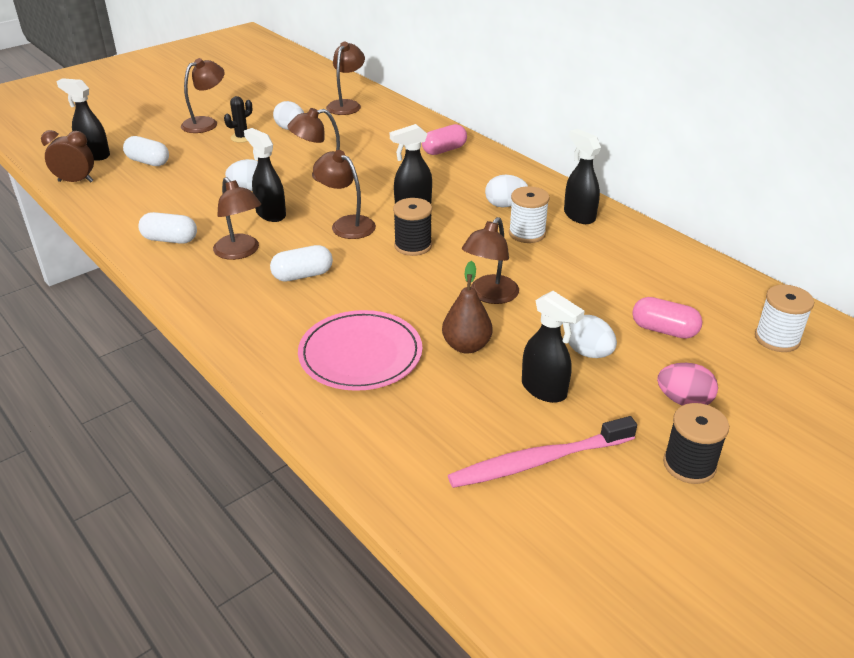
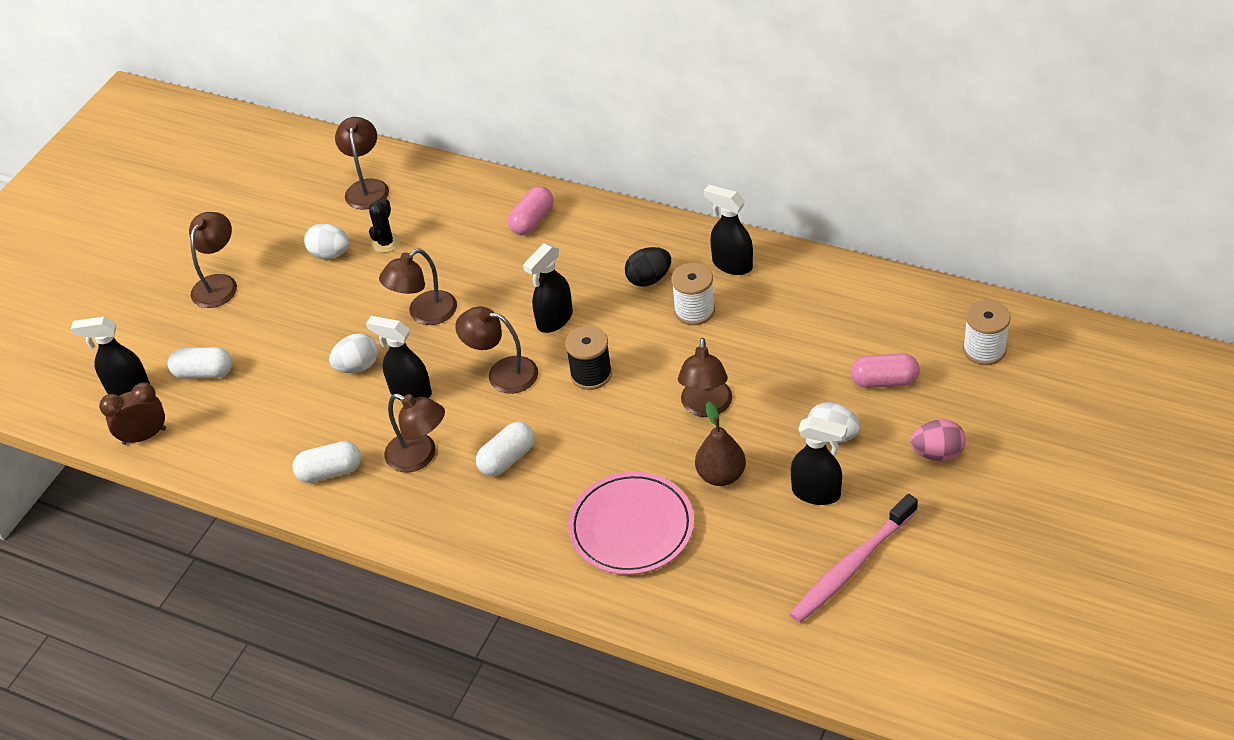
camera: 20 degrees left, 10 degrees up
black cactus [224,96,252,143] -> black cactus moved to [369,198,400,253]
white egg [485,175,528,208] -> black egg [625,247,671,287]
black spool [663,403,729,484] -> none

